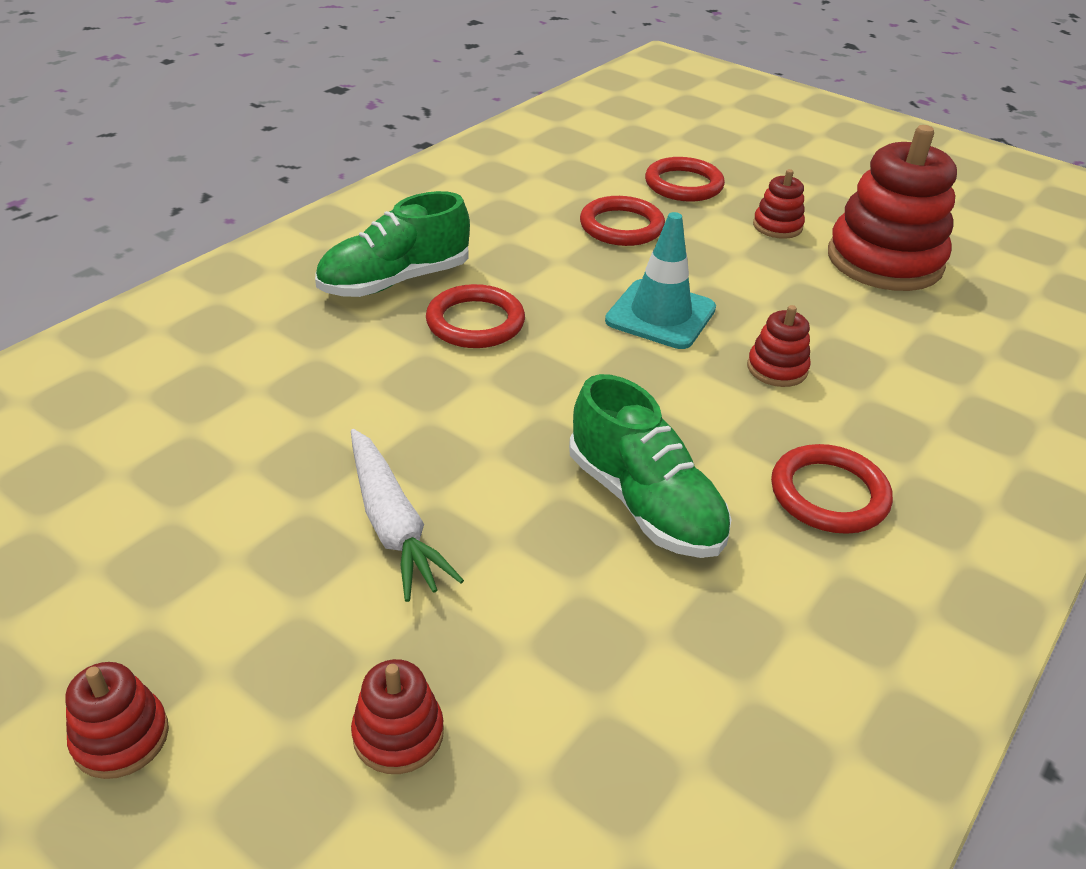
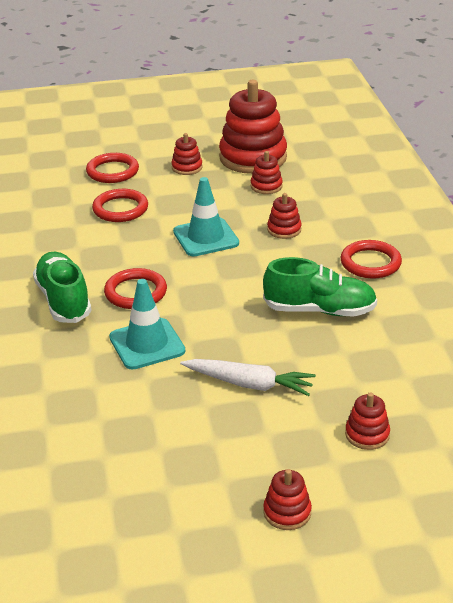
camera: 45 degrees left, 5 degrees down
green shoe [315,191,470,297] -> green shoe turned 150 degrees clockwise [33,252,92,323]
none -> turquoise traffic cone [109,279,185,369]
none -> red stacking toy [251,151,283,194]

